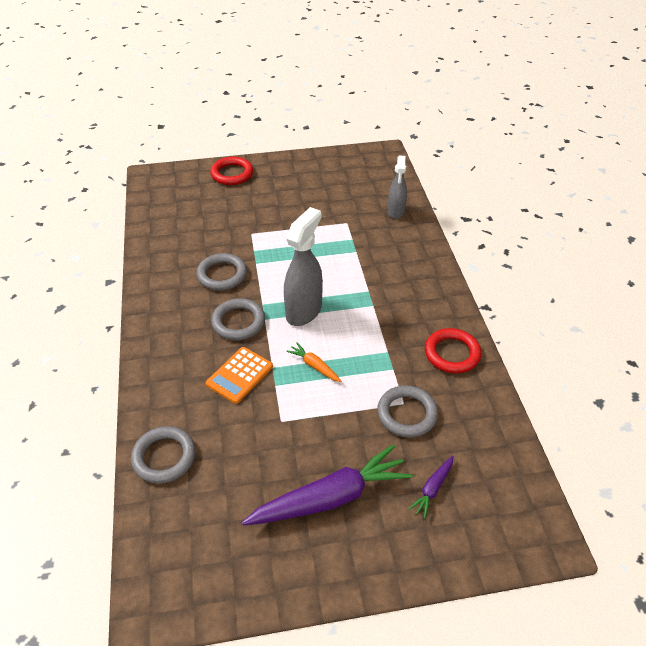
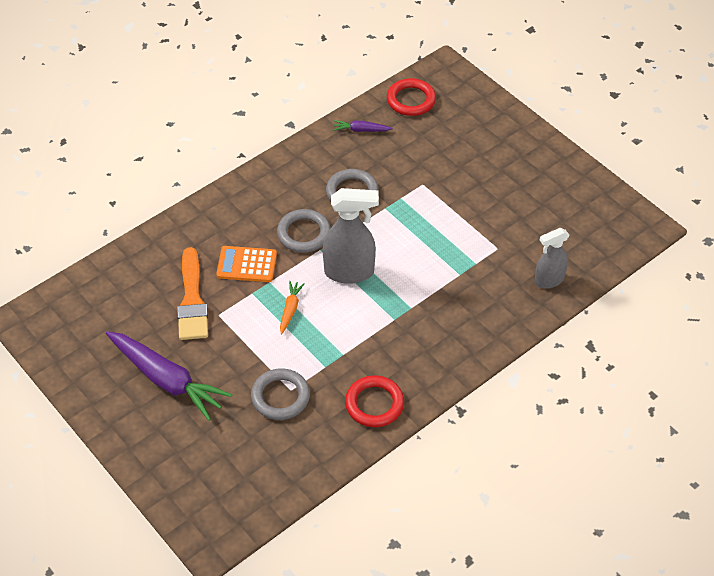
camera: 60 degrees right, 5 degrees up
grey ring [131,426,196,484] -> none
red ring [210,157,253,185] -> red ring moved to [387,78,436,116]
purple carrot [408,456,454,519] -> purple carrot moved to [333,120,393,132]
none -> orange brush [177,247,208,340]

